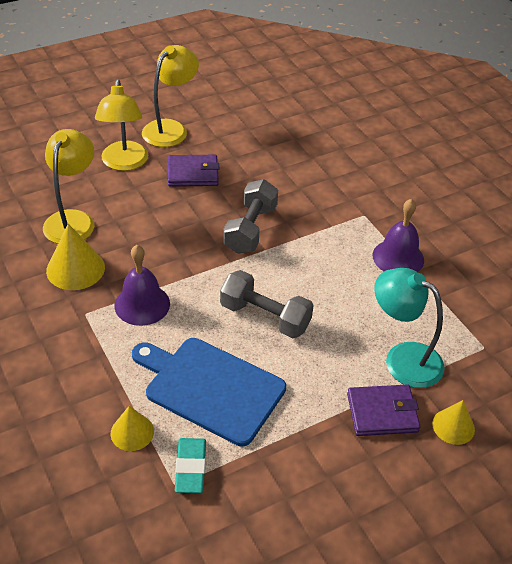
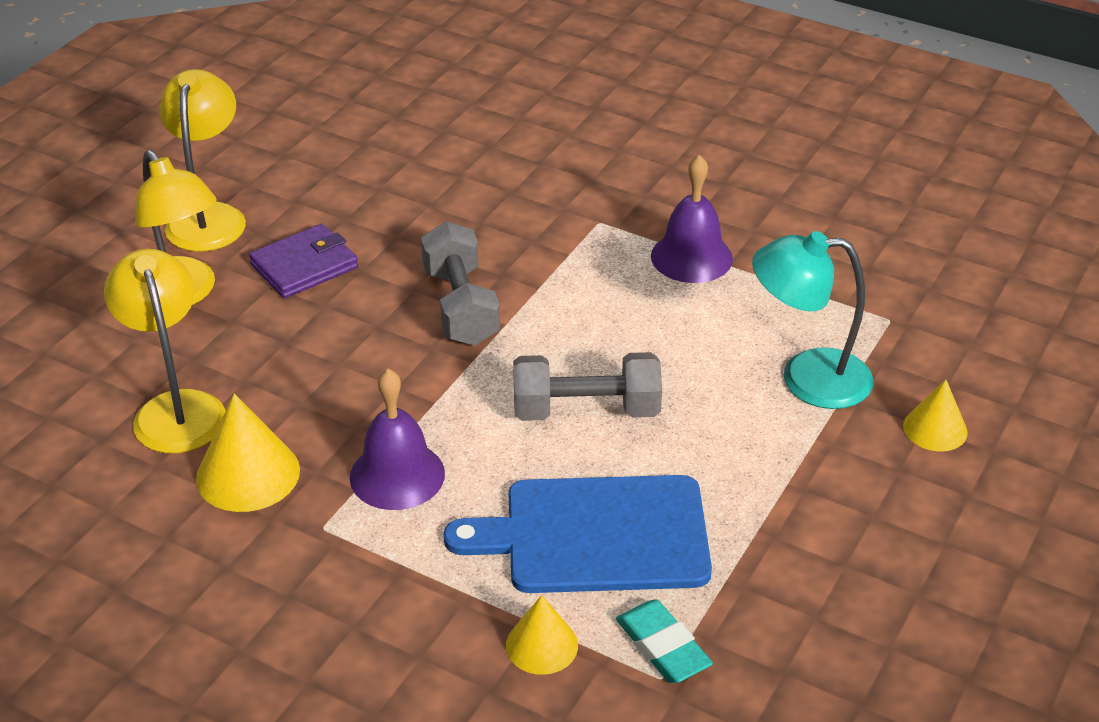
camera: 30 degrees left, 5 degrees down
purple wallet [347,384,420,436] -> none

